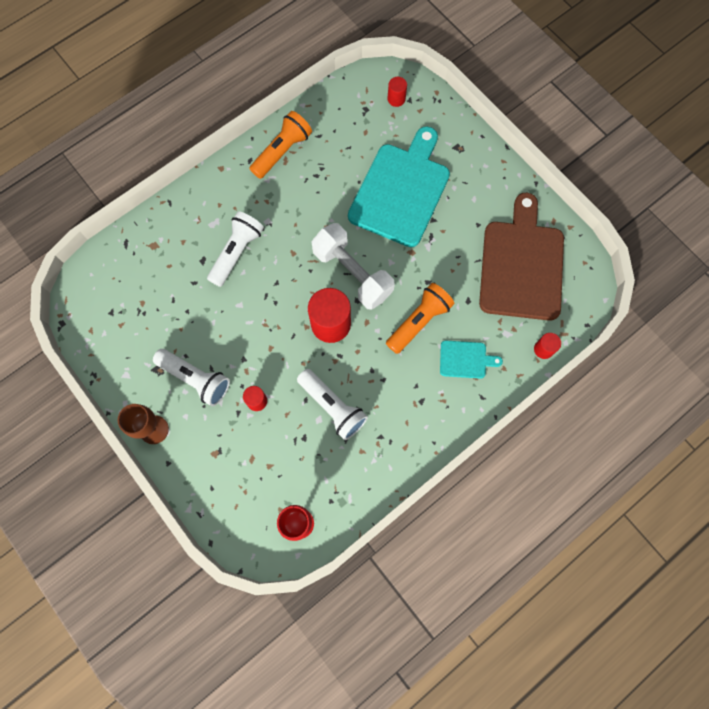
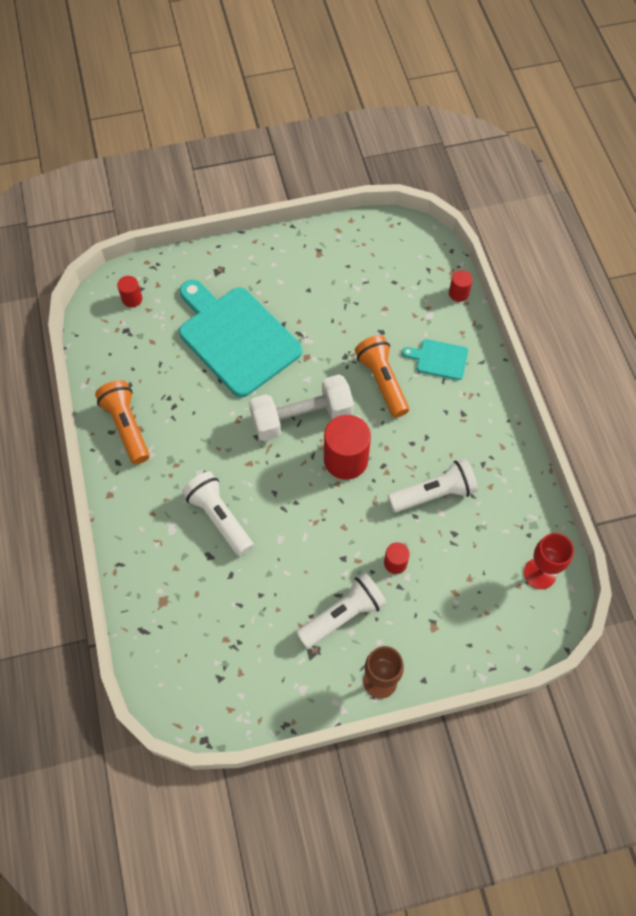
camera: 65 degrees left, 10 degrees down
turquoise cutting board [440,341,503,379] -> turquoise cutting board turned 105 degrees counterclockwise [402,339,468,380]
brown cutting board [479,193,564,321] -> none

